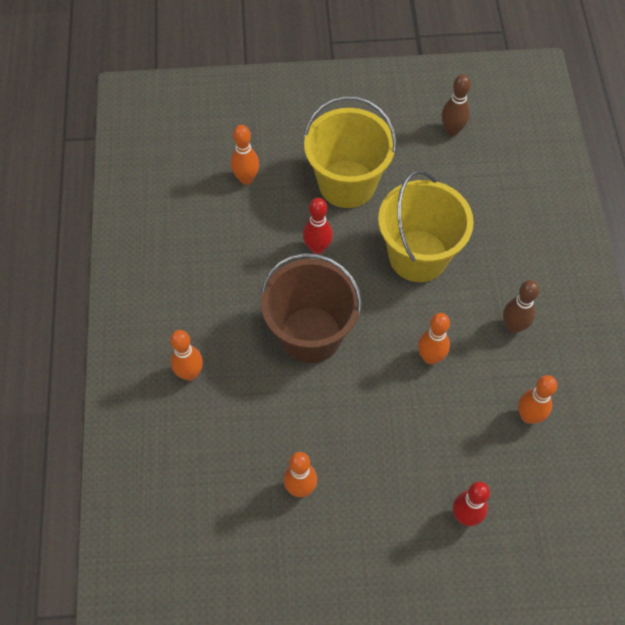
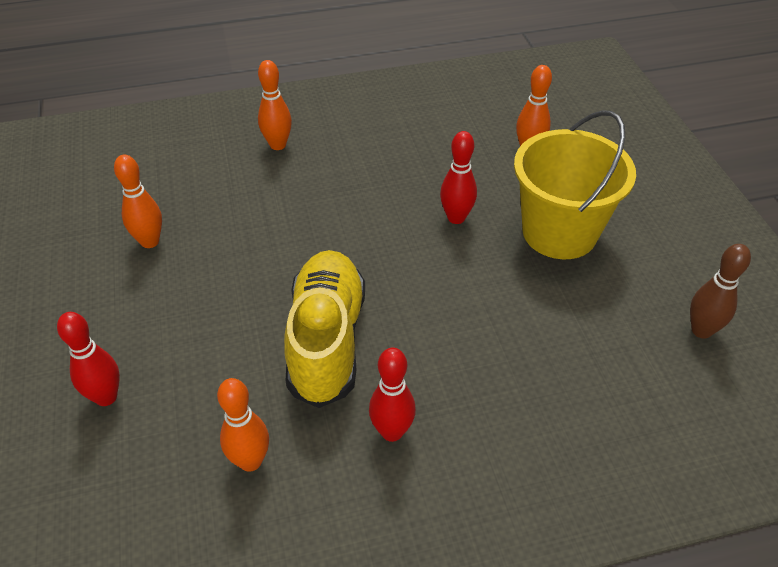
camera: 80 degrees right, 15 degrees down
brown bucket [261,253,362,363] -> none
yellow bucket [378,170,474,282] -> none
orange bowling pin [418,313,450,364] -> yellow shoe [284,250,365,408]
brown bowling pin [503,280,539,333] -> red bowling pin [369,347,416,442]

